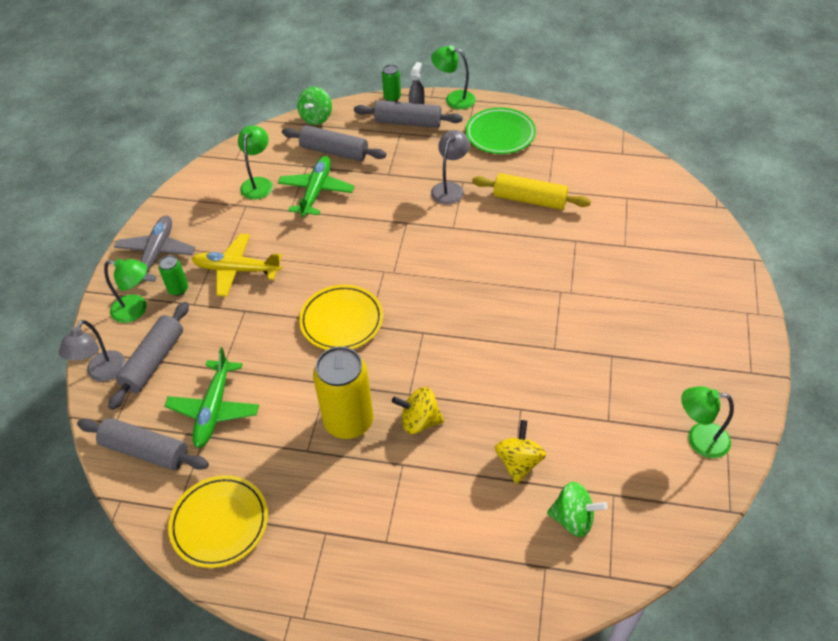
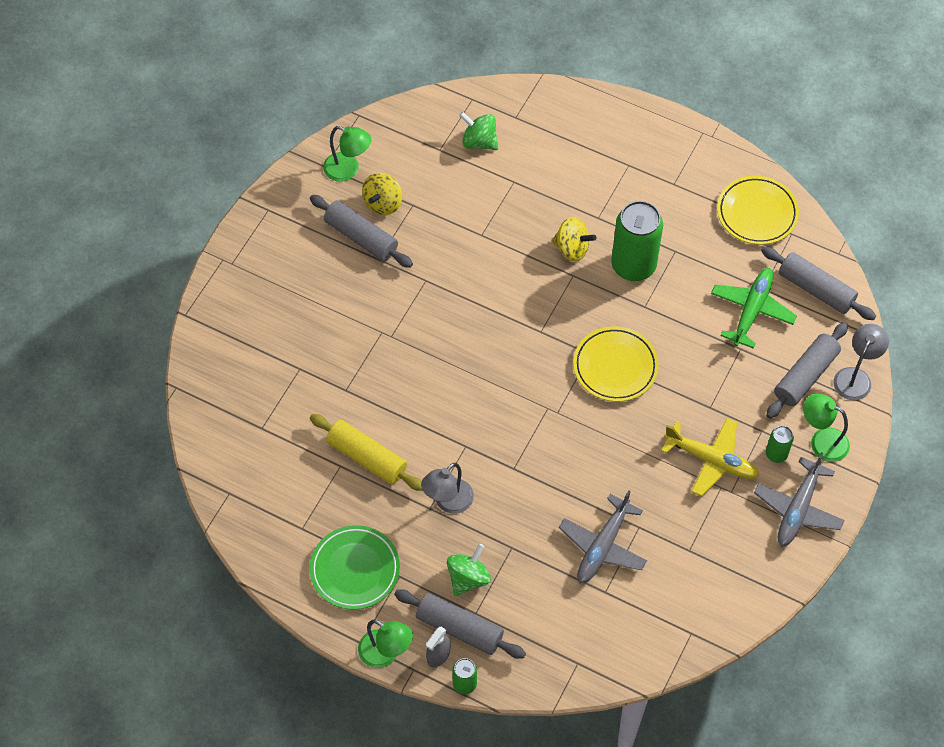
camera: 165 degrees left, 10 degrees up
green lamp [238,125,273,199] -> none
green plane [278,156,355,217] -> grey plane [559,490,647,583]
grey rolling pin [282,125,386,161] -> grey rolling pin moved to [310,195,413,268]
green spinning top [297,87,332,125] -> green spinning top moved to [447,544,491,596]
yellow can [313,346,374,439] -> green can [611,201,663,281]
yellow spinning top [495,420,546,484] -> yellow spinning top moved to [362,173,402,215]

